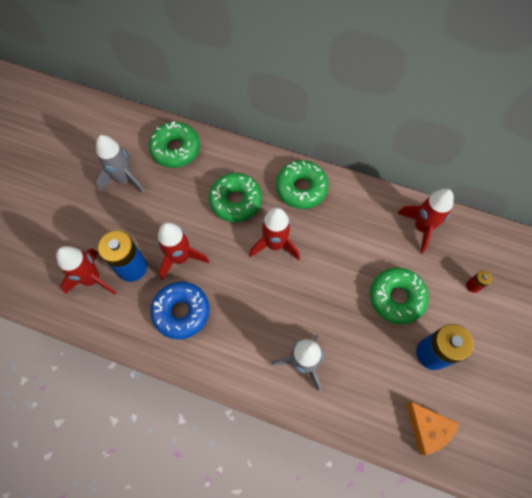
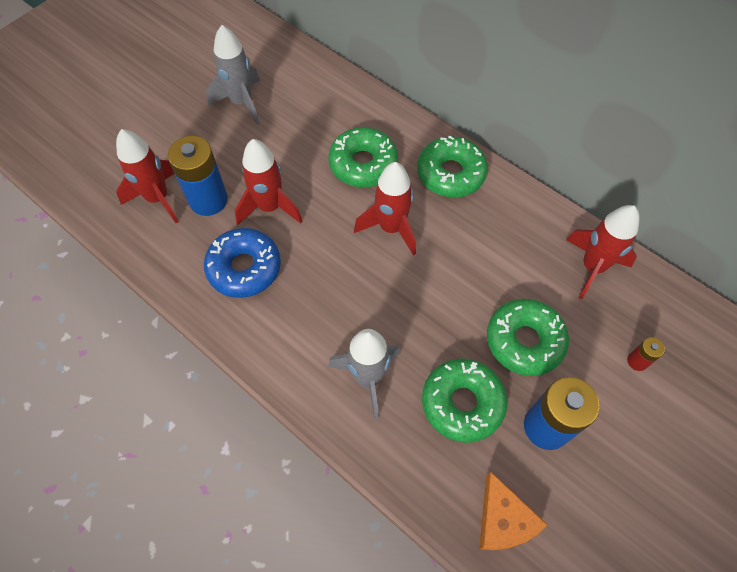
camera: 20 degrees right, 5 degrees down
green donut [149,121,200,168] -> green donut moved to [422,358,507,443]

